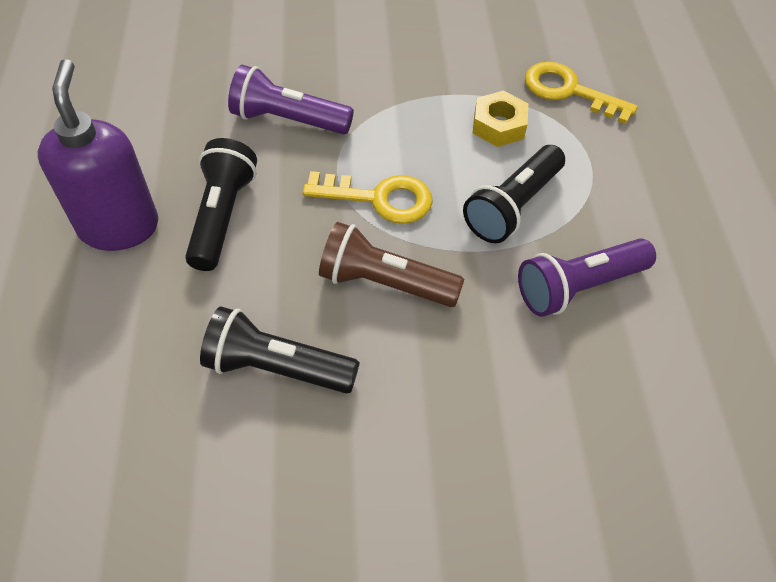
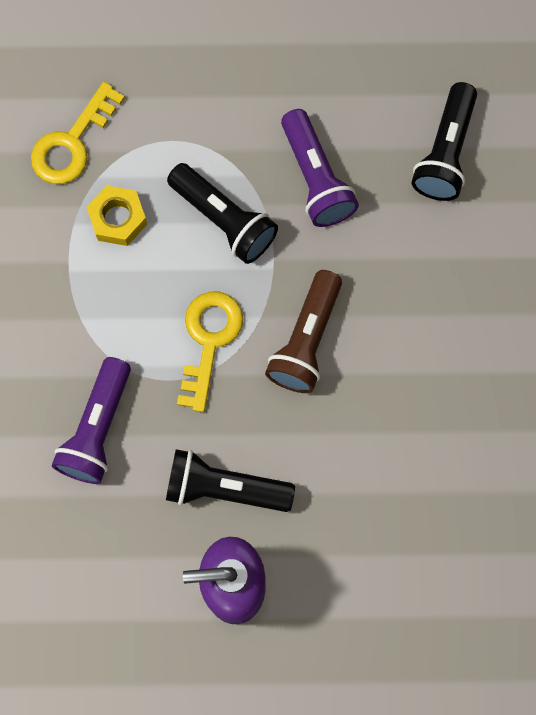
camera: 85 degrees left, 20 degrees up
black flashlight [200,306,360,393] -> black flashlight moved to [412,82,477,201]

